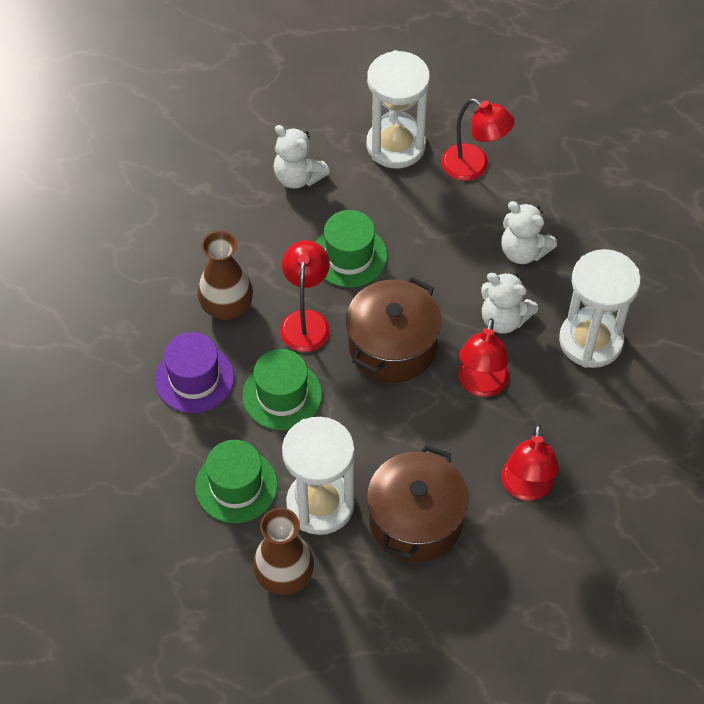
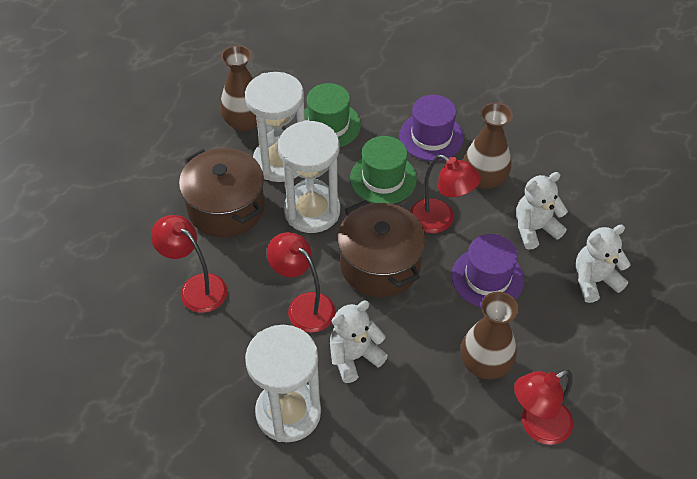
camera: 120 degrees right, 5 degrees down
green hat [316,210,387,288] -> purple hat [452,234,524,307]
white hourglass [367,50,430,168] -> white hourglass moved to [278,120,340,233]
white teddy bear [501,201,557,264] -> white teddy bear moved to [516,172,568,250]
none -> brown vase [461,292,519,379]

